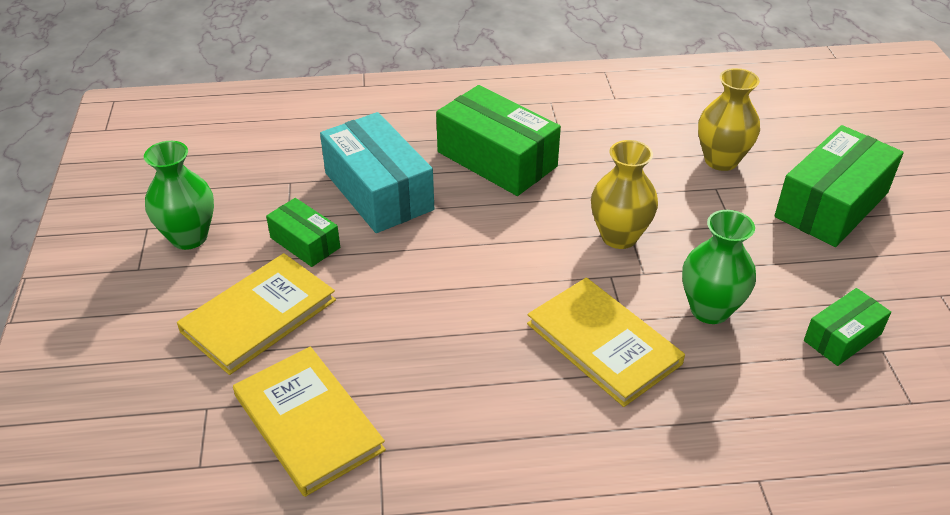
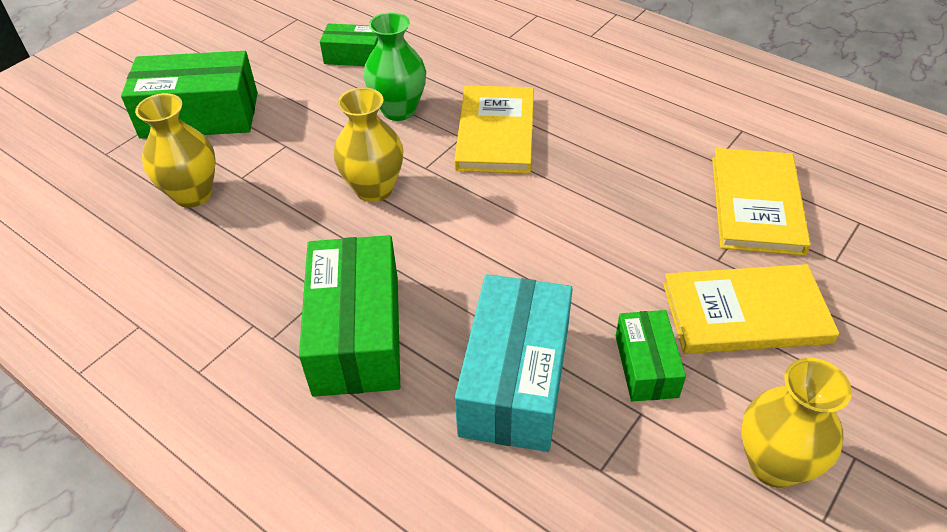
camera: 135 degrees left, 5 degrees up
green vase [144,141,214,250] -> yellow vase [741,358,852,488]

